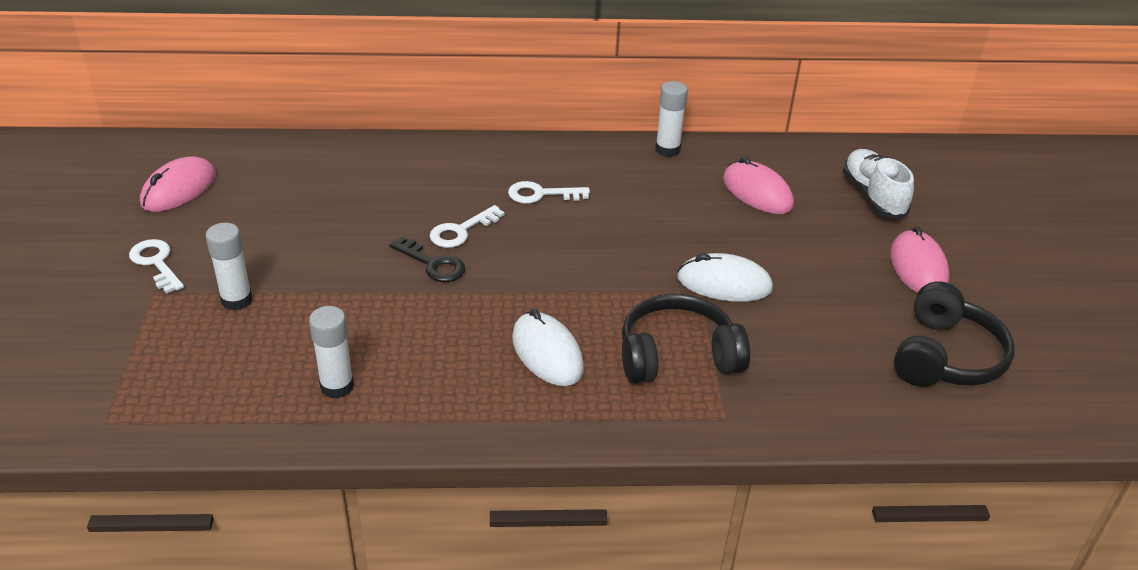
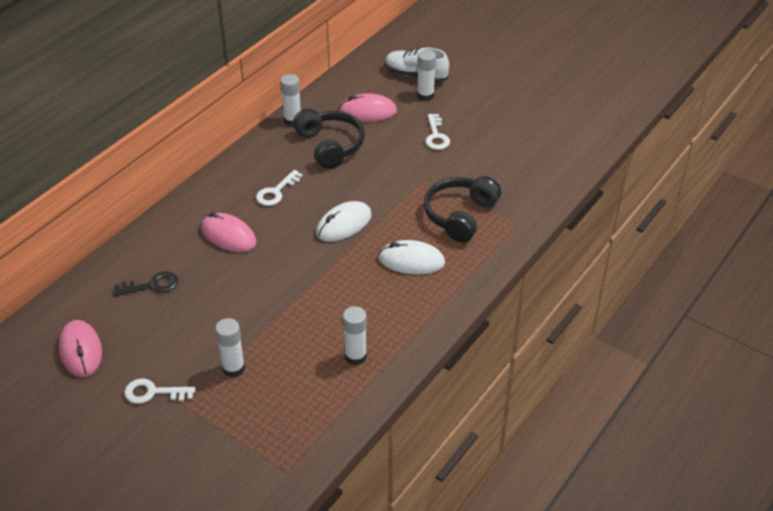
camera: 50 degrees left, 5 degrees up
black key [389,237,465,282] -> black key moved to [113,271,178,296]
white key [430,205,505,248] -> white key moved to [425,114,450,150]
white mouse [677,253,773,302] -> white mouse moved to [316,201,372,242]
pink mouse [890,226,950,293] -> pink mouse moved to [201,212,256,252]
black headphones [894,281,1015,387] -> black headphones moved to [293,109,365,169]
none -> white glue stick [417,50,436,101]

